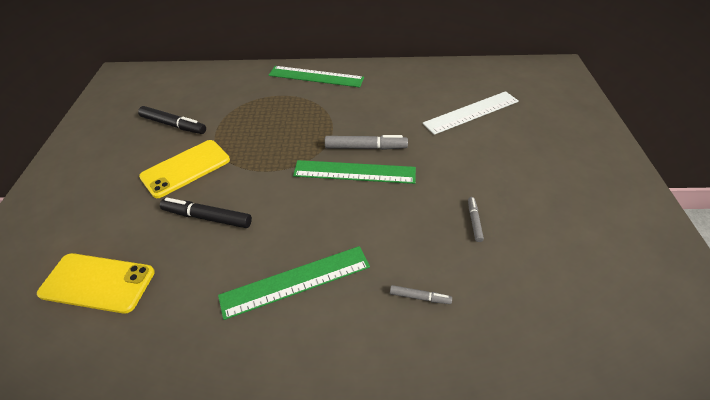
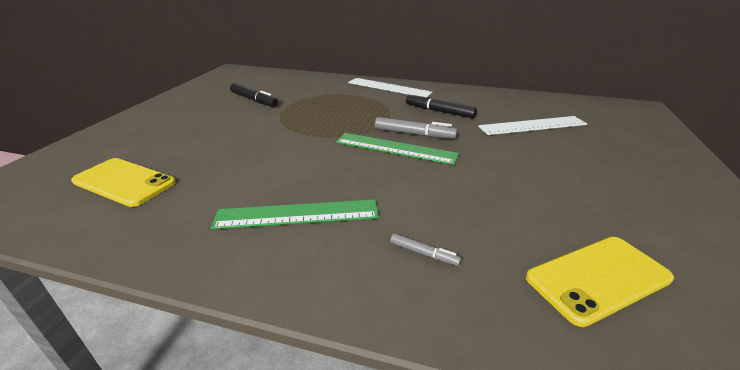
camera: 15 degrees right, 15 degrees down
yellow phone [139,140,230,198] -> yellow phone moved to [526,237,674,327]
black marker [160,197,252,228] -> black marker moved to [406,93,477,118]
green ruler [269,66,364,87] -> white ruler [348,78,433,96]
grey marker [468,197,484,242] -> none

